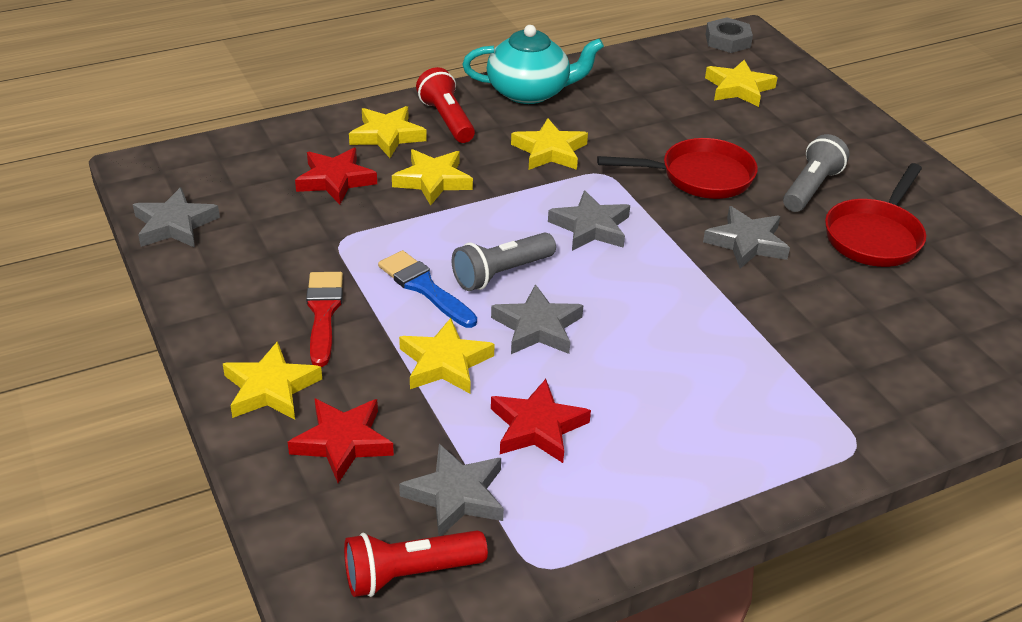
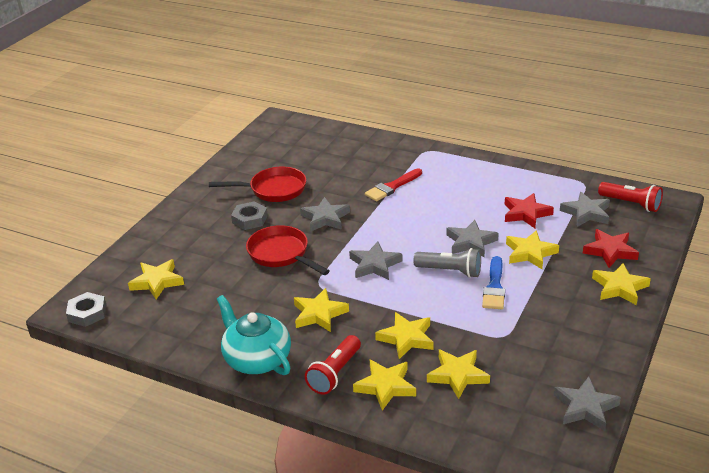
camera: 125 degrees left, 5 degrees down
red star [295,148,377,204] -> yellow star [427,349,490,399]
red brush [306,272,343,367] -> red brush moved to [365,168,422,201]
grey flashlight [783,134,849,212] -> grey nut [231,202,268,230]

